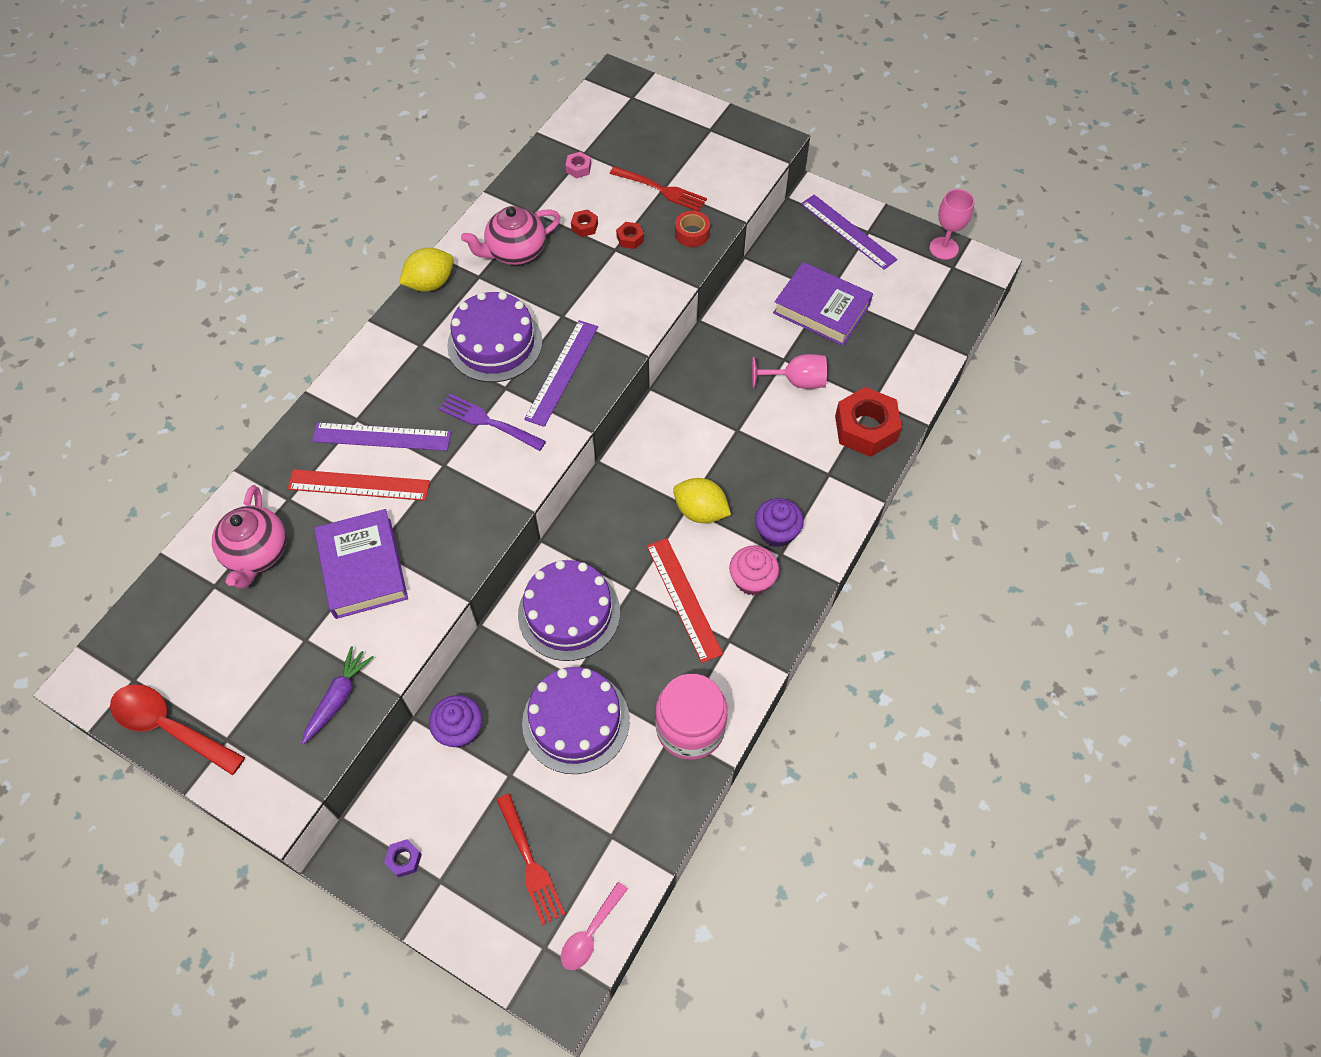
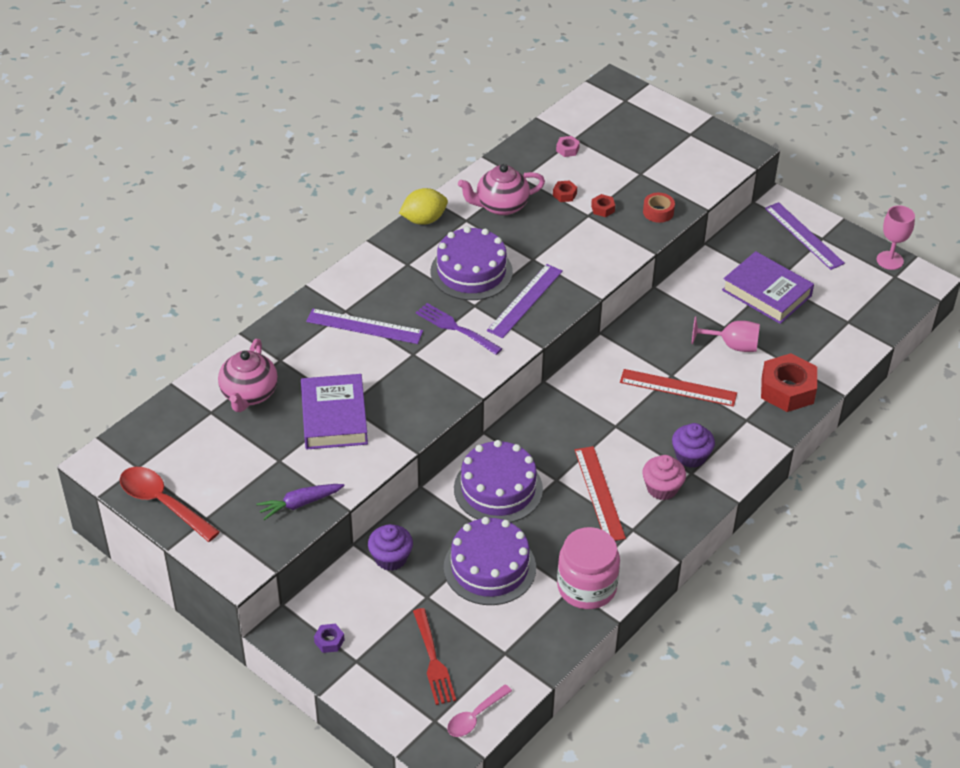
camera: 10 degrees right, 15 degrees down
red ruler [288,469,430,501] -> red ruler moved to [620,369,737,407]
purple carrot [302,646,374,745] -> purple carrot turned 150 degrees counterclockwise [256,484,345,520]
red fork [610,166,707,212] -> none
yellow lemon [673,478,731,523] -> none

